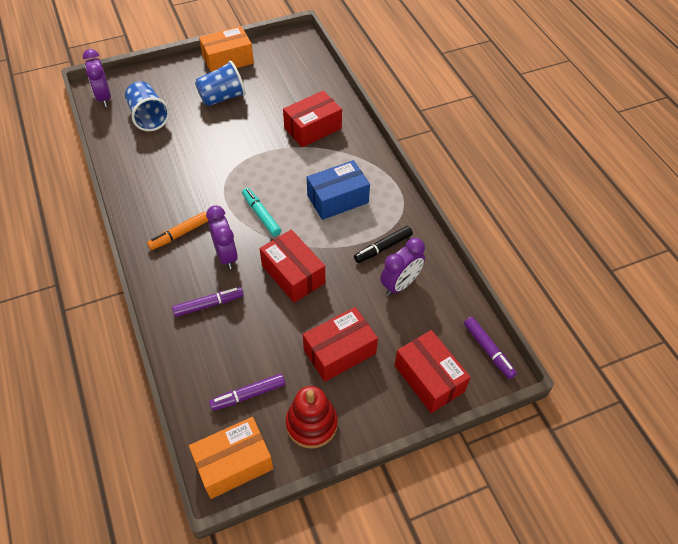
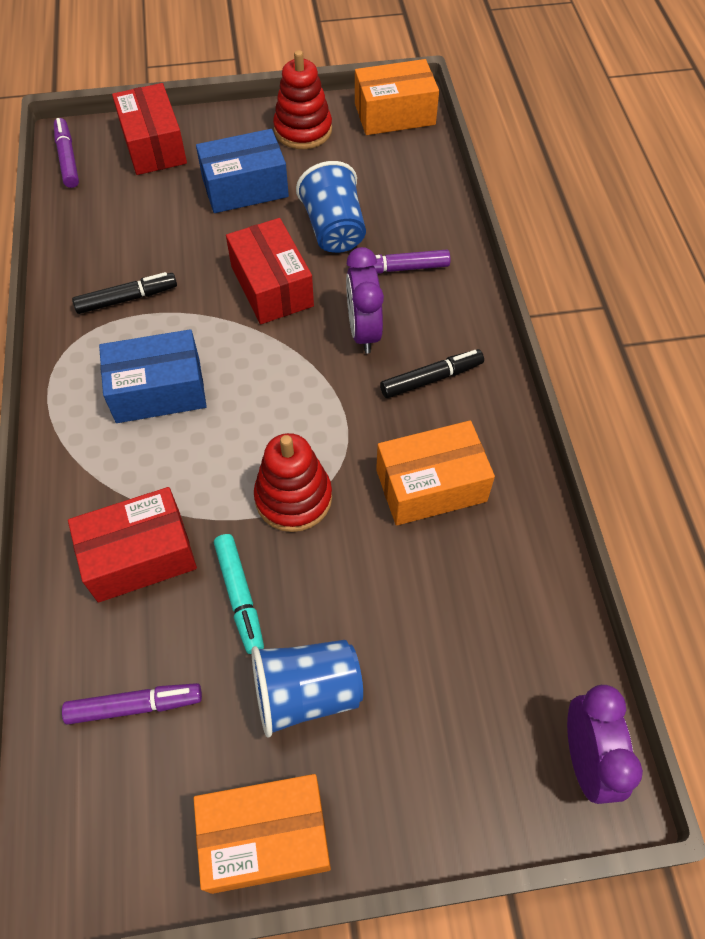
camera: 165 degrees left, 5 degrees up
blue cup [125,81,170,131] -> blue cup moved to [296,161,366,253]
orange marker [147,211,208,250] -> black marker [380,349,484,398]
purple marker [209,373,285,411] -> purple marker moved to [62,683,202,725]
turquoise marker [242,188,281,236] -> turquoise marker moved to [214,534,264,654]
red box [303,307,378,382] -> blue box [196,129,289,213]
purple clock [380,238,425,296] -> none
none -> red stacking toy [254,433,332,532]
none -> orange box [376,420,495,526]

